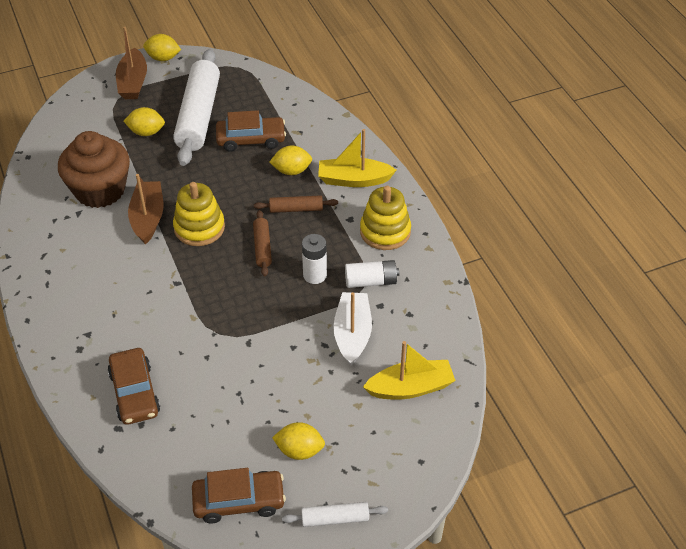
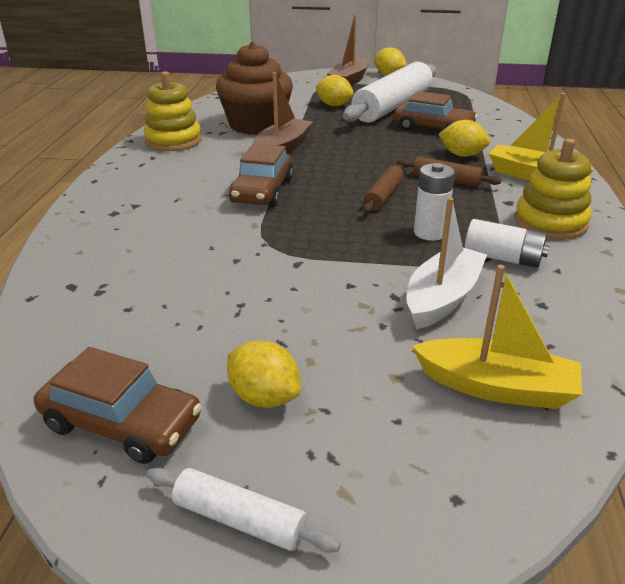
camera: 30 degrees right, 15 degrees down
brown car [108,348,160,425] -> brown car moved to [229,143,294,206]
yellow stacking toy [173,182,225,246] -> yellow stacking toy moved to [144,71,201,151]

